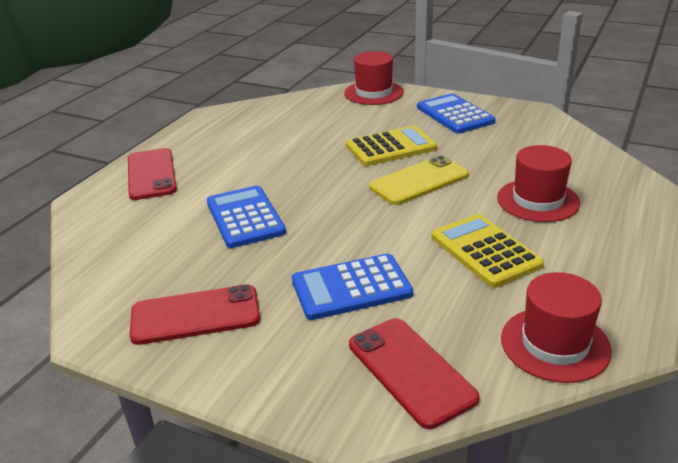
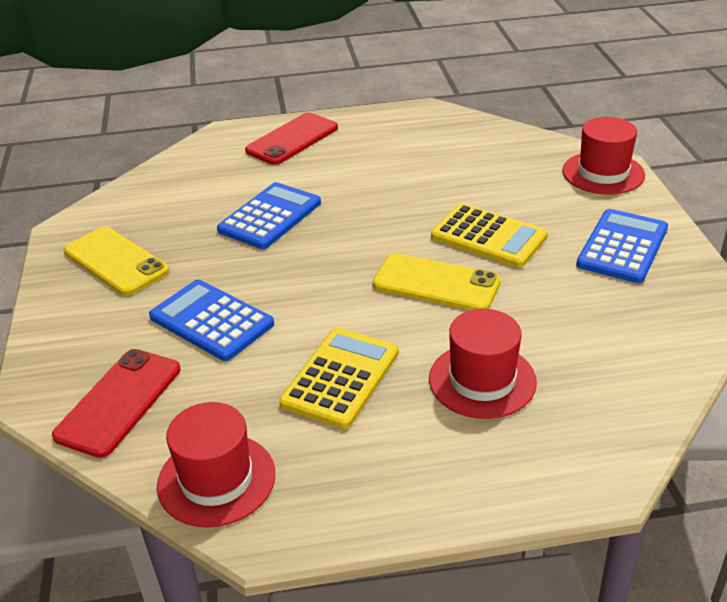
camera: 55 degrees right, 5 degrees up
red phone [130,284,260,345] -> yellow phone [64,227,169,296]

